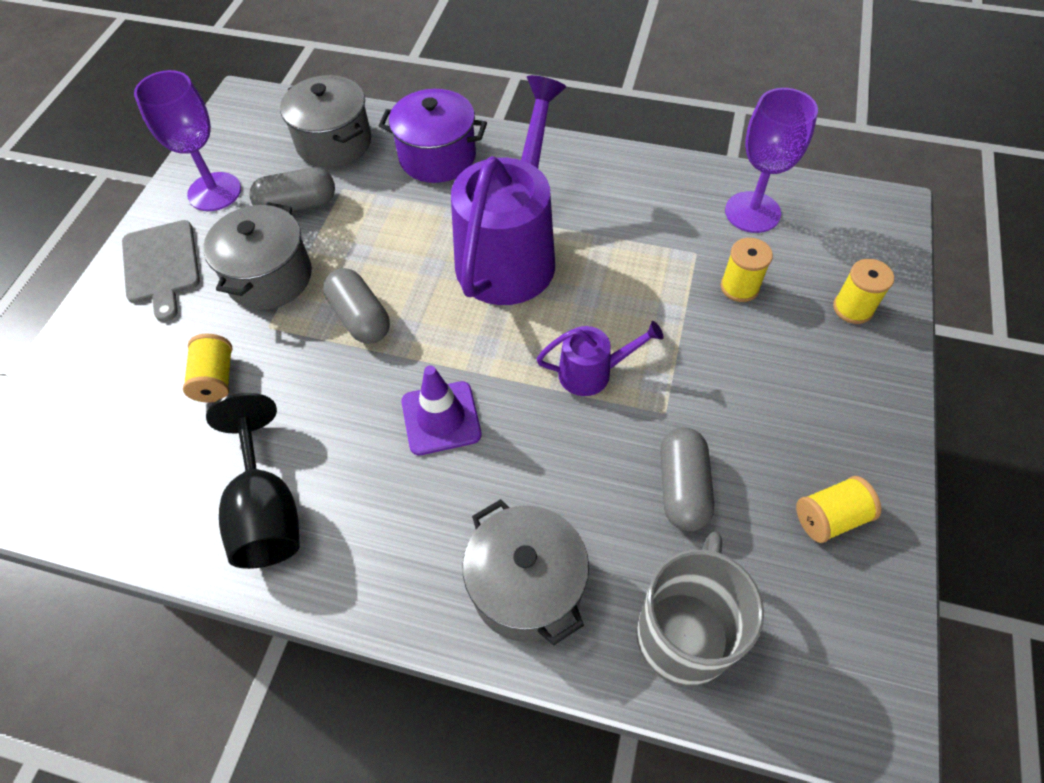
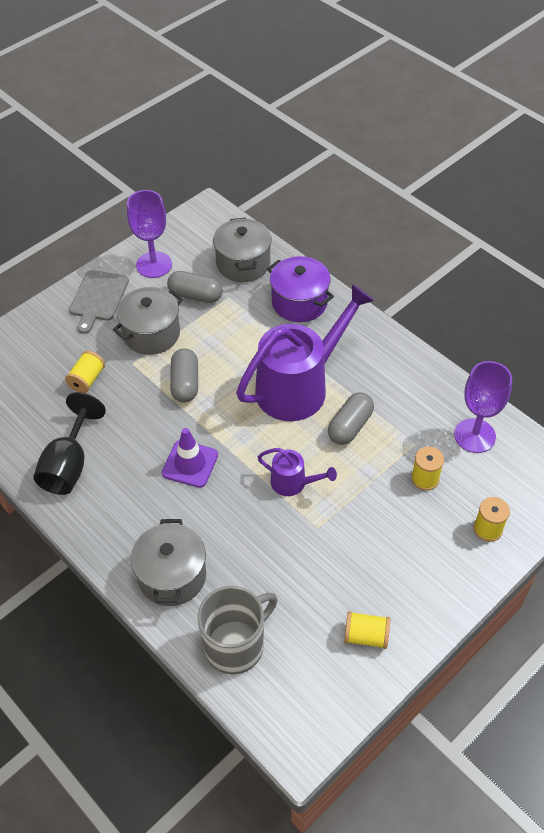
camera: 30 degrees right, 5 degrees down
grey capsule [660,428,714,531] -> grey capsule moved to [328,392,374,445]

